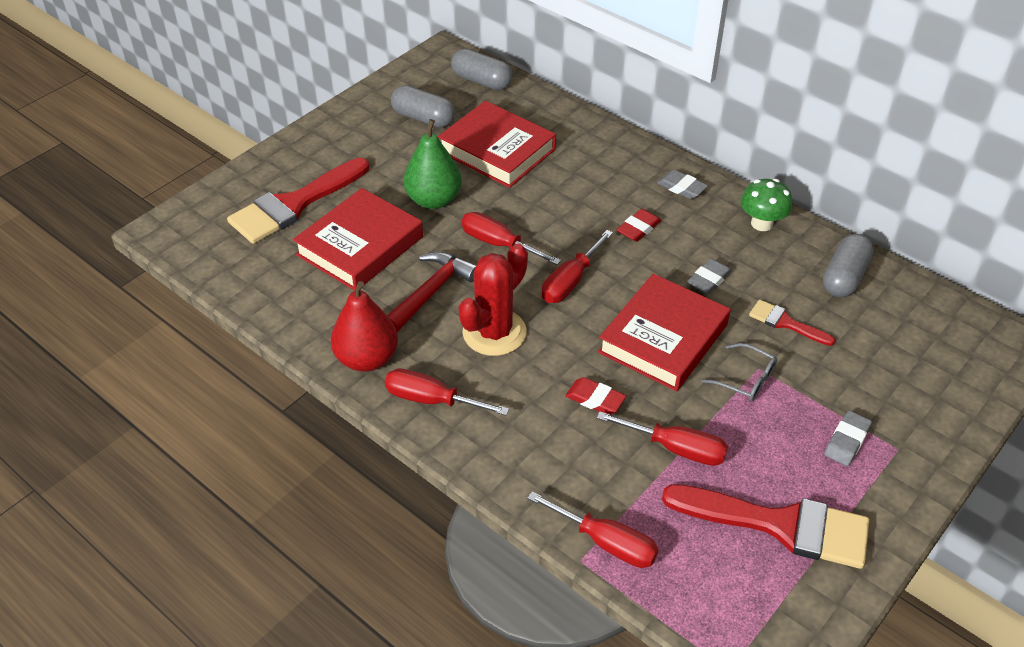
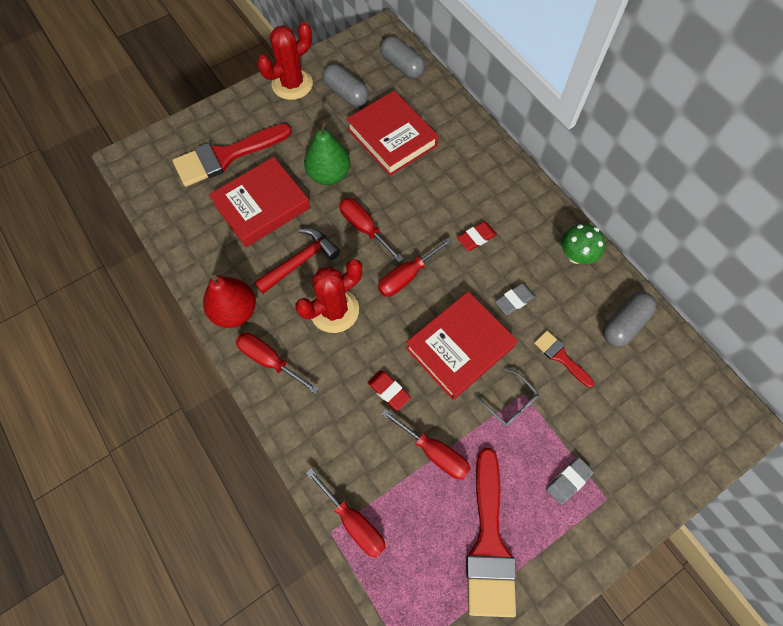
camera: 15 degrees right, 20 degrees up
grey eraser [657,170,708,199] -> none
red brush [662,484,869,569] -> red brush turned 60 degrees clockwise [466,448,516,617]
none -> red cactus [257,22,313,100]

